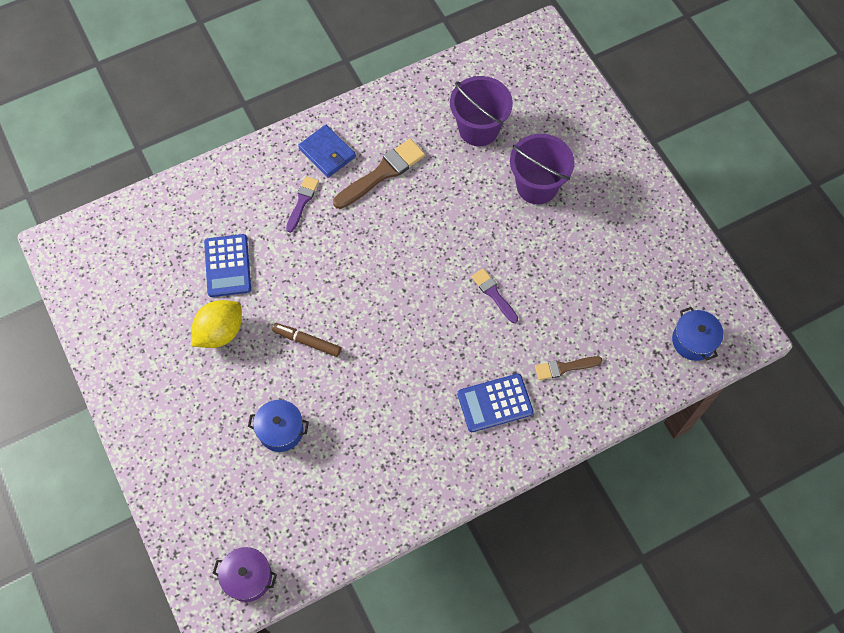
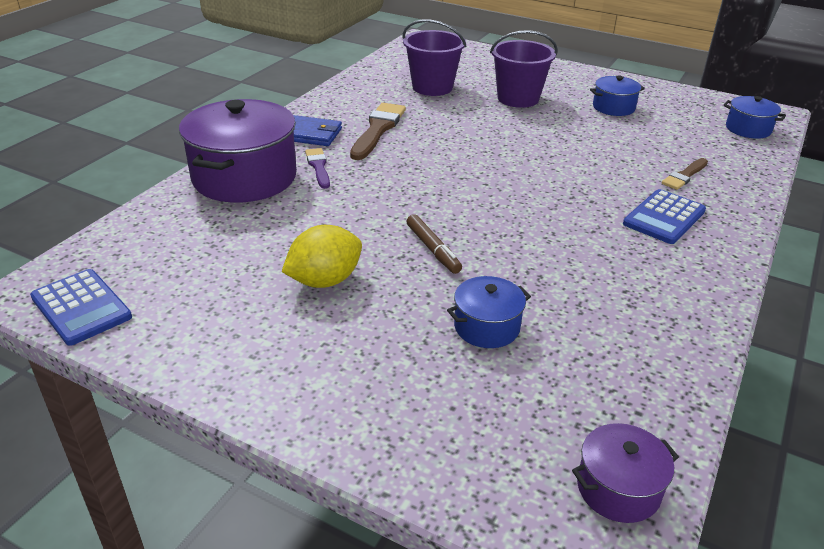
camera: 35 degrees left, 30 degrees down
yellow lemon [192,300,242,348] -> yellow lemon turned 45 degrees clockwise [282,225,362,288]
blue calculator [204,234,251,297] -> blue calculator moved to [30,269,132,346]
brown marker [272,323,341,357] -> brown marker turned 105 degrees counterclockwise [406,214,462,274]
purple brush [471,268,518,323] -> none
none -> purple pot [179,99,297,203]
none -> blue pot [590,76,645,116]

